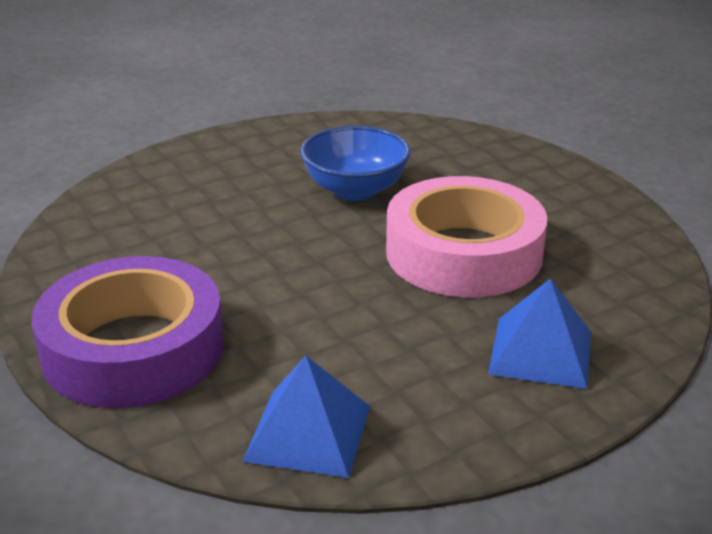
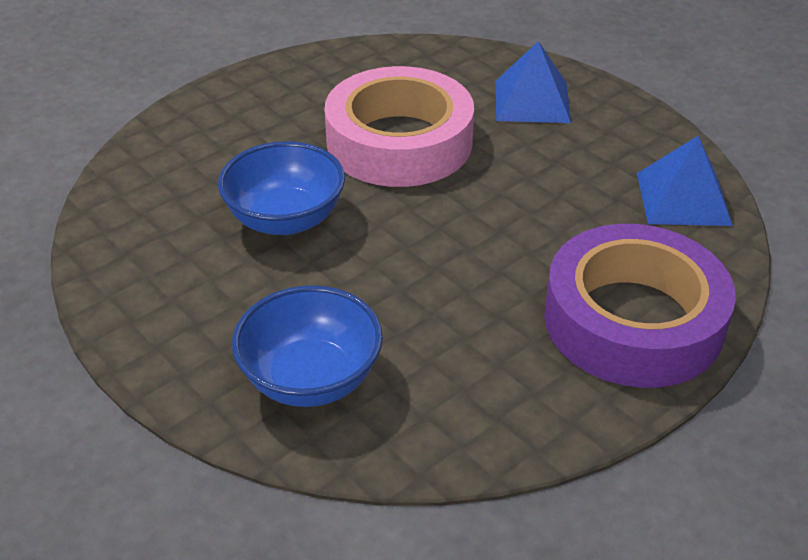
camera: 100 degrees left, 10 degrees up
none -> blue bowl [232,285,383,407]

